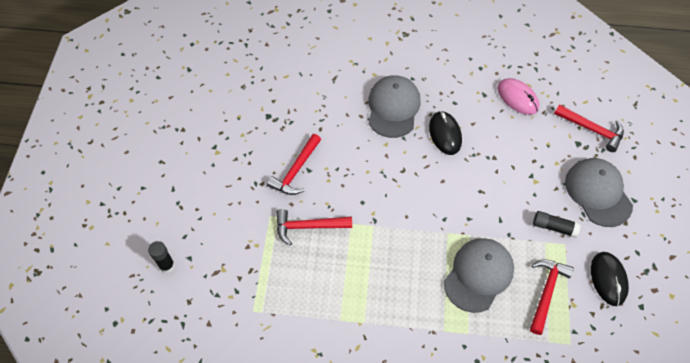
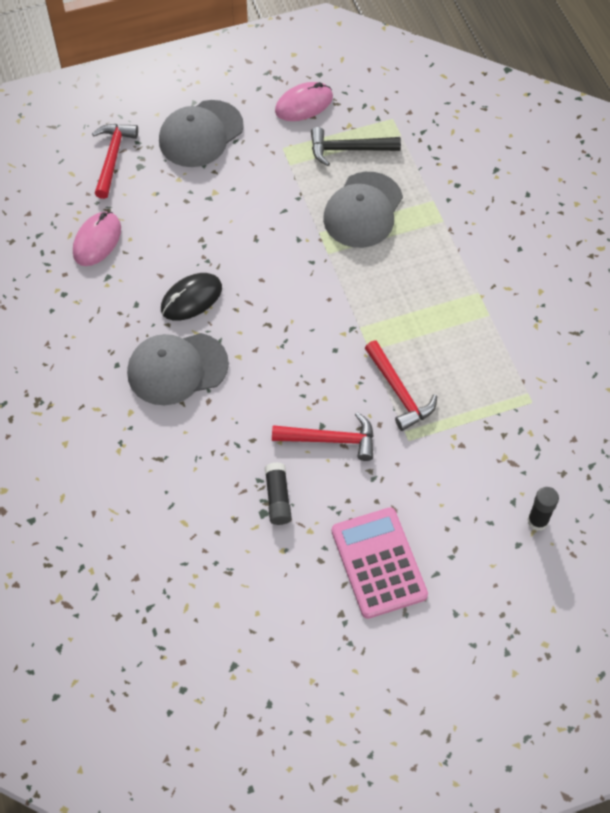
camera: 115 degrees left, 0 degrees up
grey cap [444,238,514,313] -> grey cap turned 75 degrees counterclockwise [323,172,403,248]
red hammer [530,259,574,335] -> black hammer [311,127,401,166]
black glue stick [533,211,581,238] -> black glue stick moved to [265,462,292,525]
black mouse [591,252,629,306] -> pink mouse [275,82,333,121]
none -> pink calculator [332,507,428,619]

